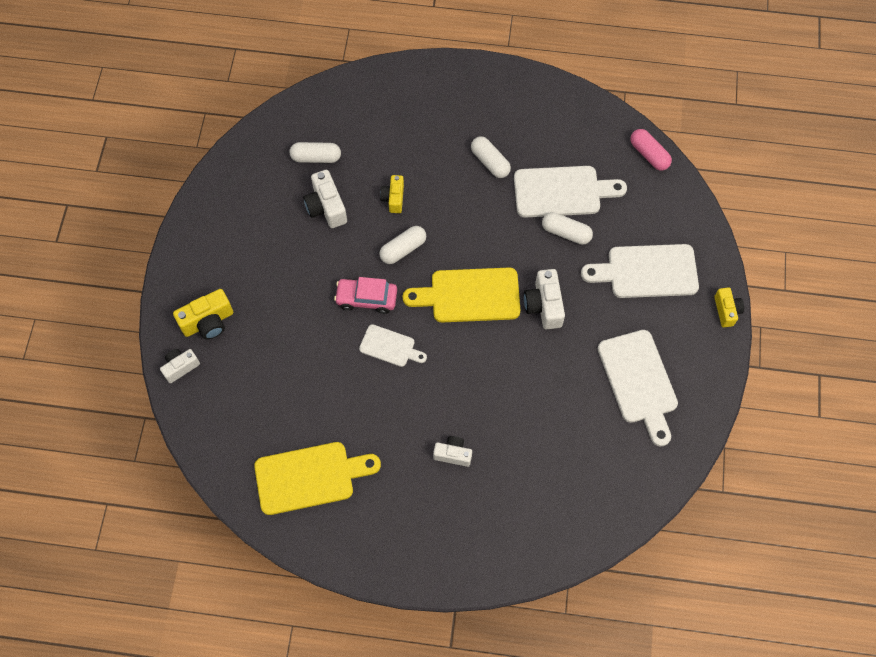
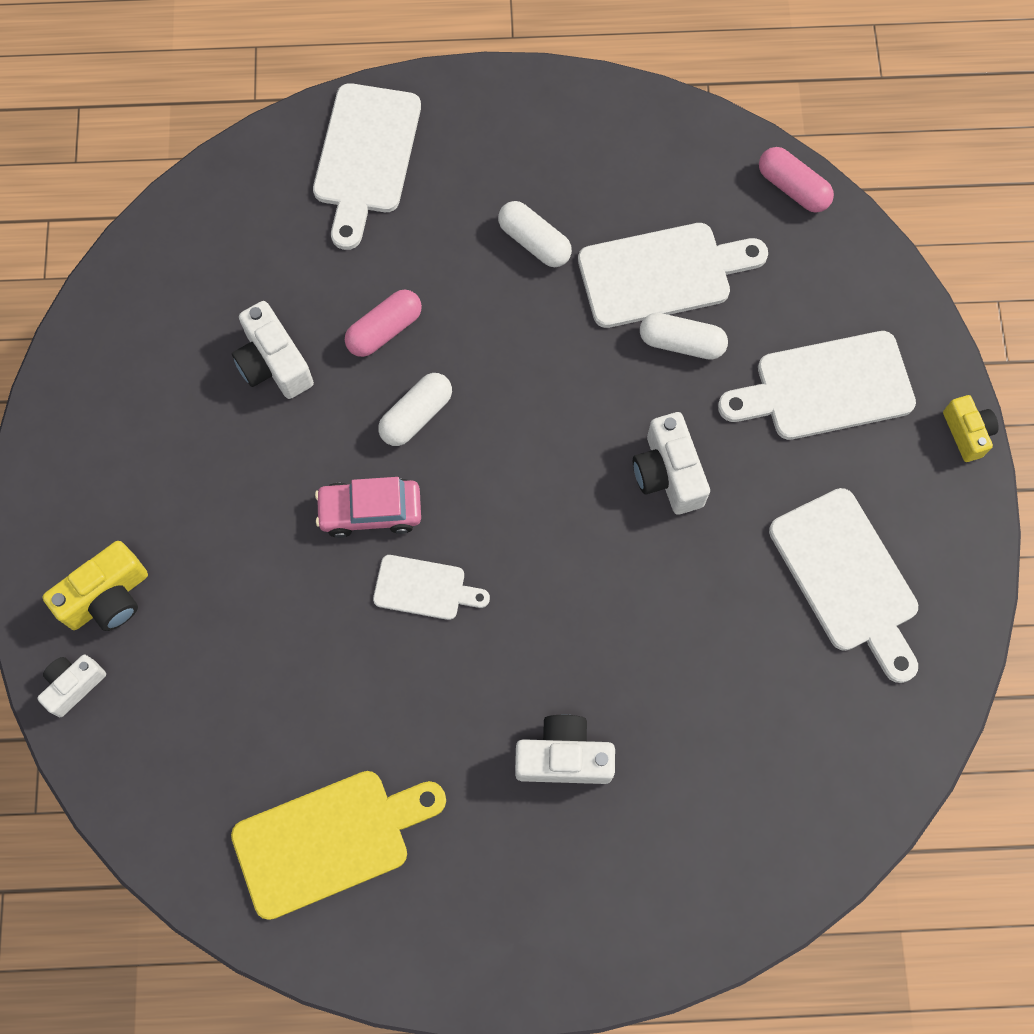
camera: 10 degrees left, 5 degrees up
white capsule [290,142,341,163] -> none
yellow camera [380,175,404,213] -> pink capsule [345,289,422,357]
yellow cutting board [403,268,520,322] -> none
white camera [433,436,472,467] -> white camera [515,715,615,784], size x1.51
none -> white cutting board [313,83,421,250]

